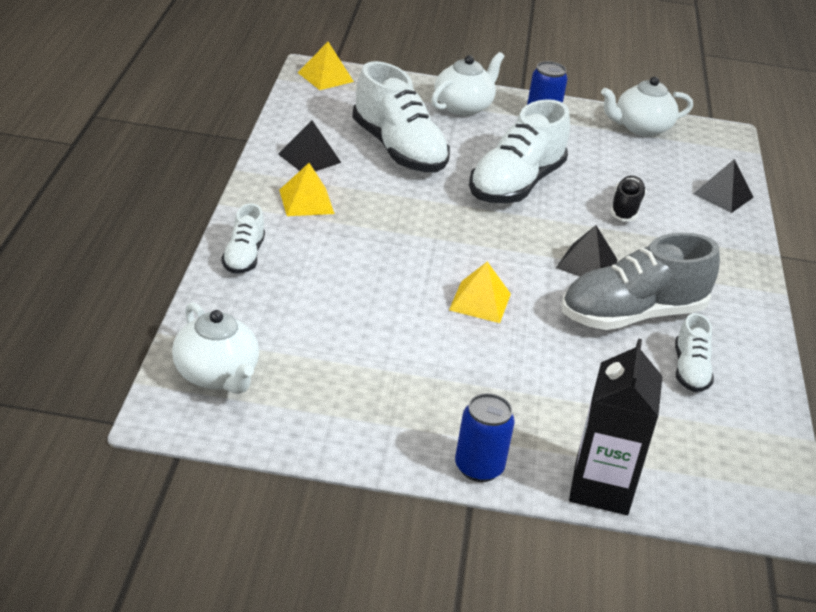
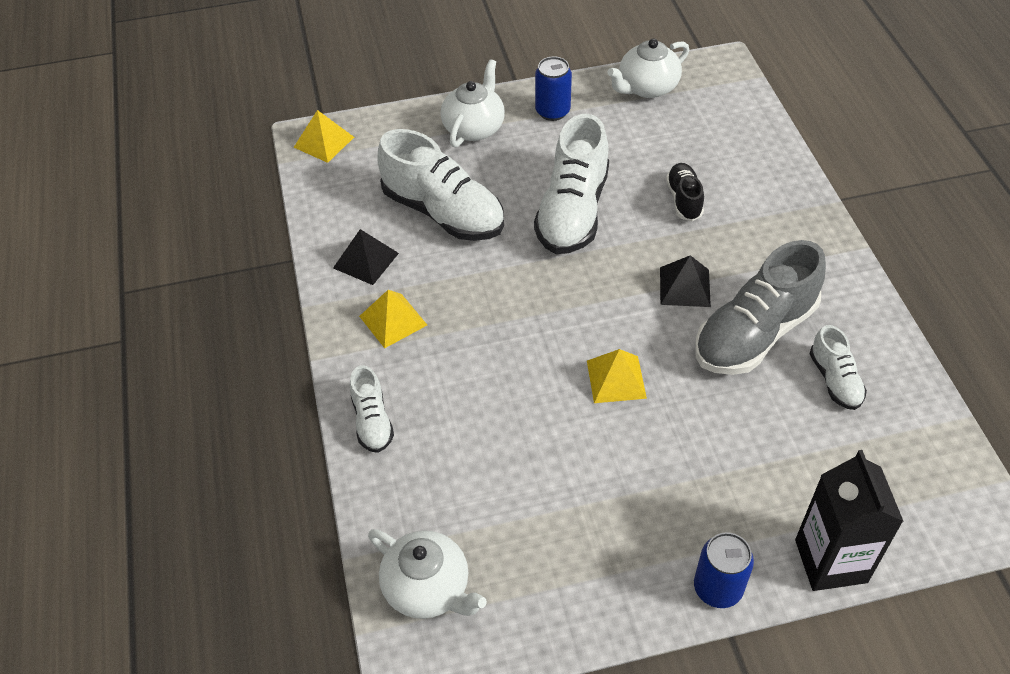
camera: 15 degrees left, 15 degrees up
black pyramid [693,159,754,213] -> none

